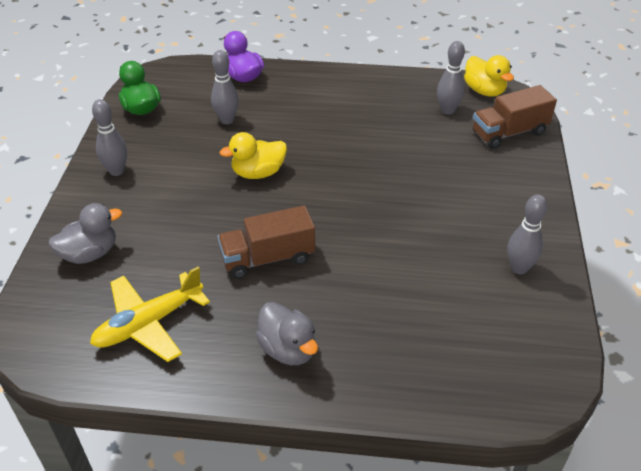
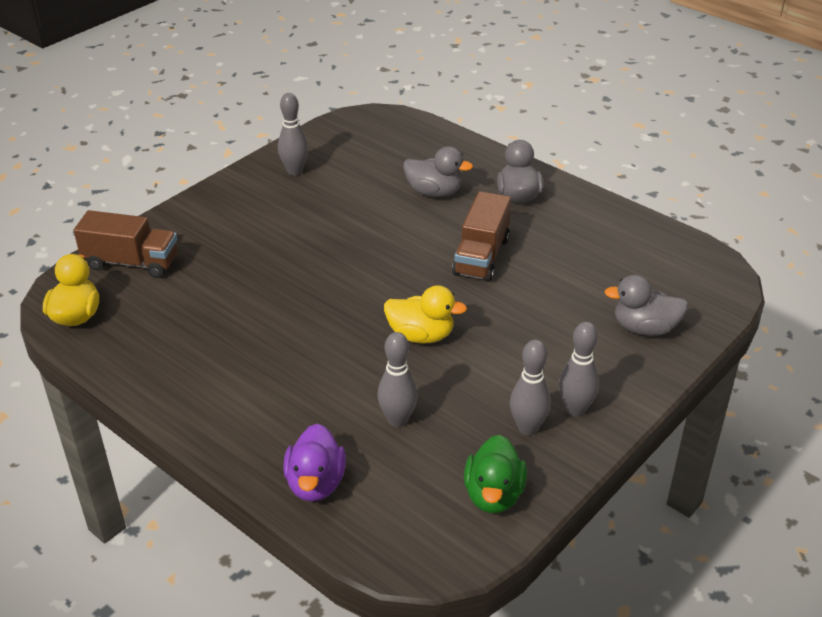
camera: 145 degrees left, 5 degrees down
yellow plane [90,267,210,362] -> none
brown truck [218,205,315,279] -> brown truck turned 90 degrees clockwise [452,191,511,282]
grey bowling pin [437,41,465,115] -> grey bowling pin moved to [510,340,551,435]
none -> grey duck [403,146,473,197]

